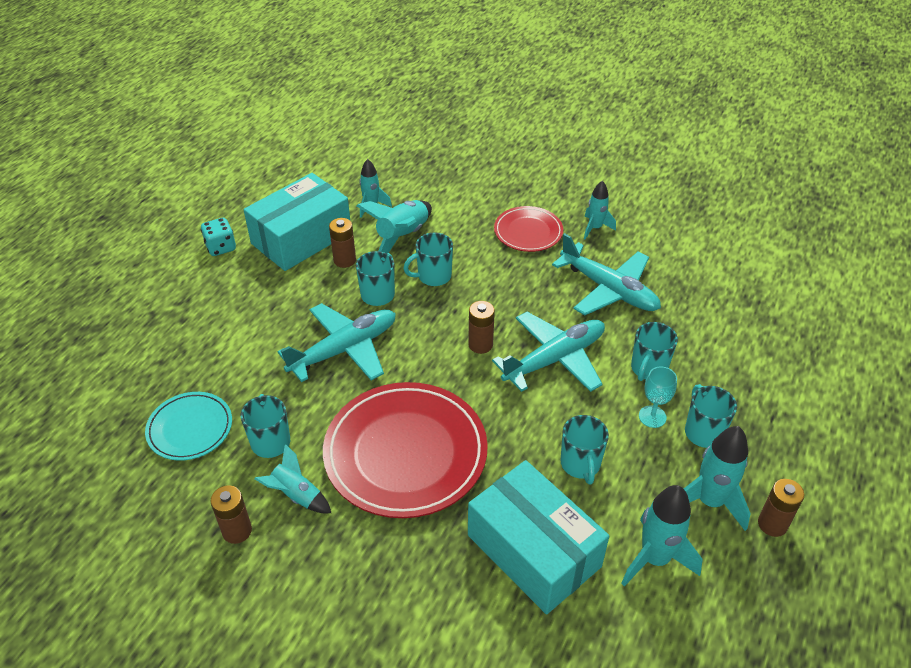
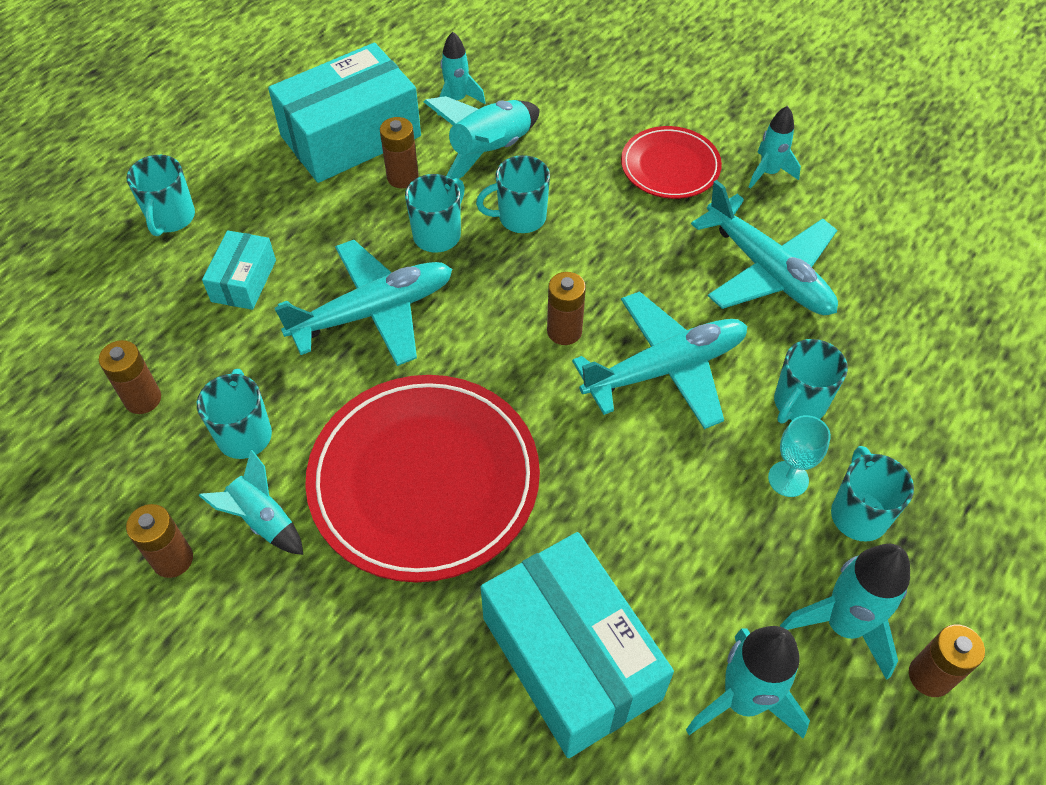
camera: 10 degrees right, 10 degrees up
turquoise plate [145,392,232,461] -> brown battery [99,340,161,414]
turquoise dice [201,218,236,256] -> none
turquoise mug [561,415,609,484] -> turquoise mug moved to [126,155,195,236]
none -> turquoise box [202,230,276,310]

